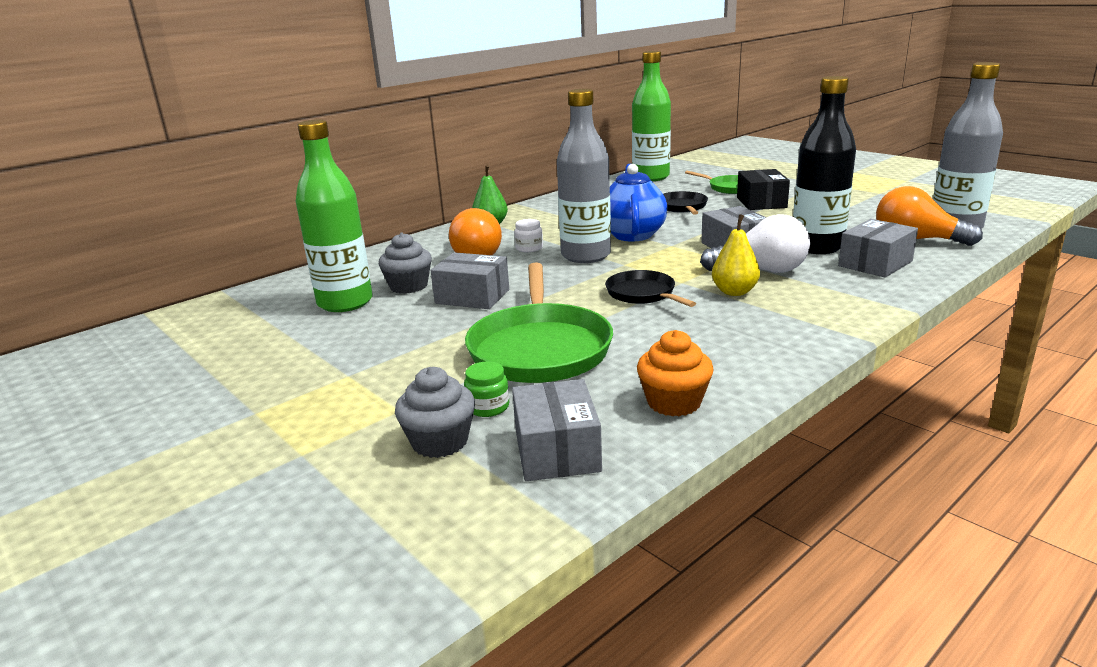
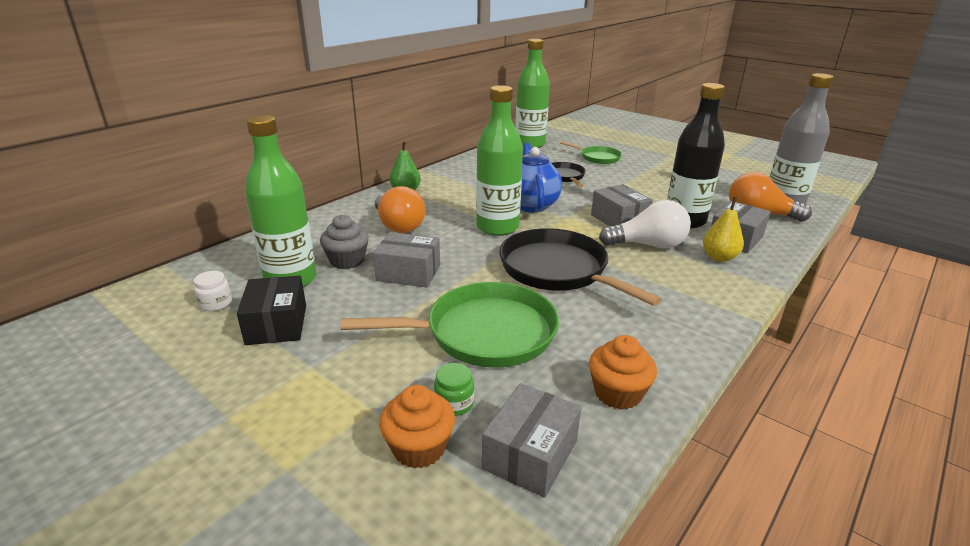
camera: 10 degrees left, 5 degrees up
grey cupcake [395,367,475,458] -> orange cupcake [379,385,455,469]
green pan [465,263,613,383] -> green pan turned 90 degrees counterclockwise [341,282,559,368]
grey box [512,379,602,481] -> grey box turned 45 degrees clockwise [482,383,581,498]
white jar [514,219,543,252] -> white jar moved to [194,271,232,311]
grey bottle [557,89,611,263] -> green bottle [476,85,523,236]
black pan [605,270,696,307] -> black pan [499,228,662,306], size x1.82
yellow pear [712,214,760,296] -> yellow pear moved to [703,197,744,262]
black box [737,169,790,210] -> black box moved to [237,276,306,345]

